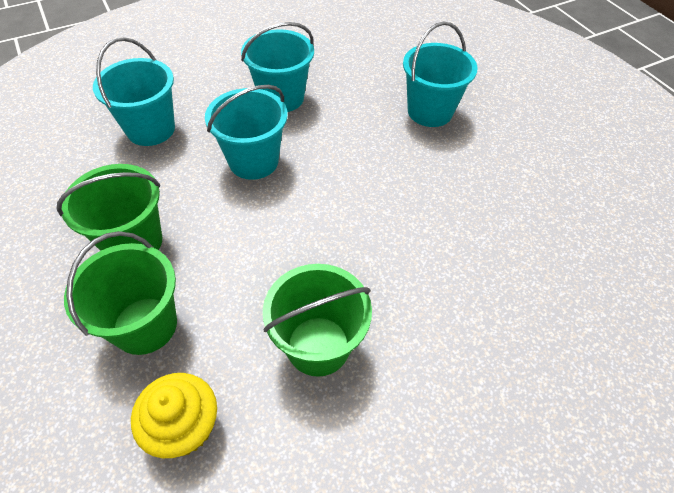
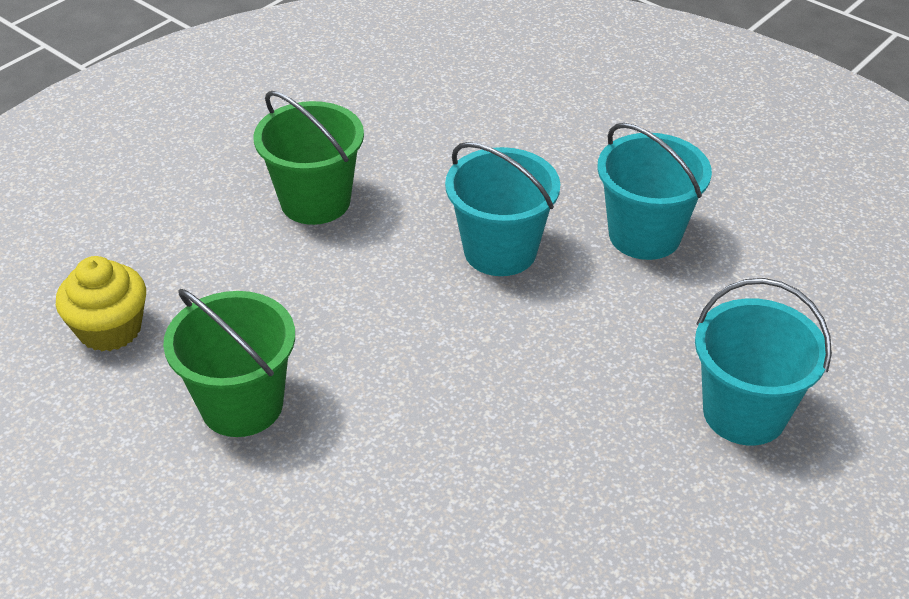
camera: 70 degrees right, 10 degrees down
green bucket [64,231,177,355] -> none
turquoise bucket [93,37,175,146] -> none

